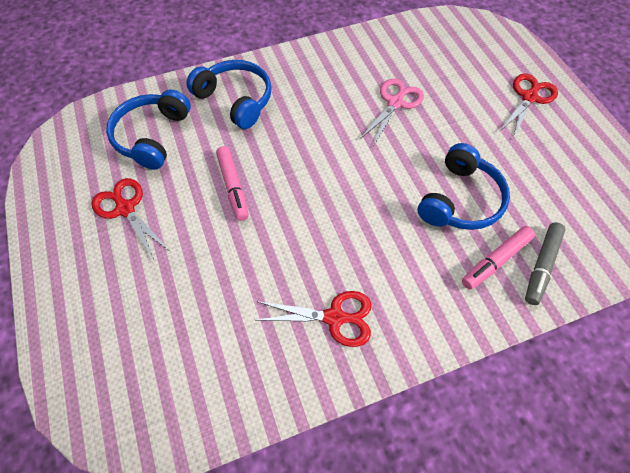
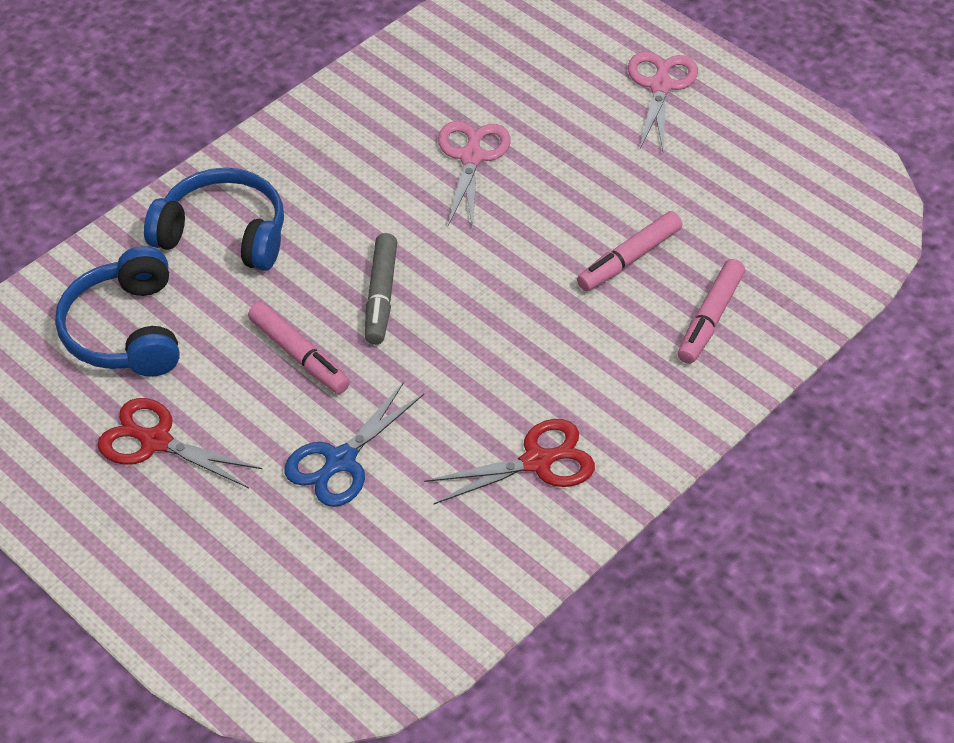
camera: 25 degrees left, 10 degrees down
blue headphones [418,143,510,230] -> pink marker [577,211,682,291]
red scissors [499,74,558,138] -> pink scissors [628,51,698,151]
grey marker [525,222,566,305] -> grey marker moved to [365,233,397,345]
none -> blue scissors [284,382,424,507]

